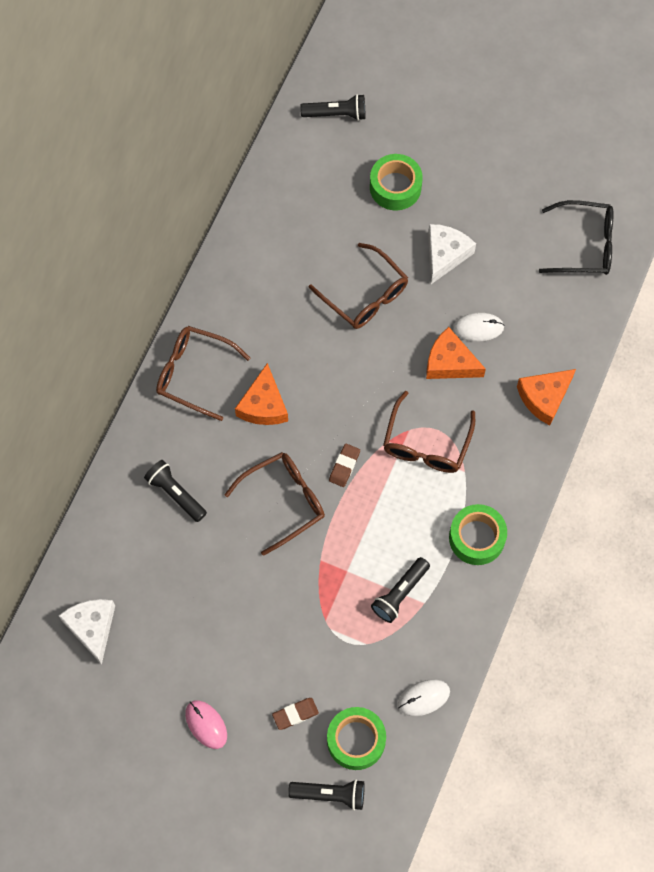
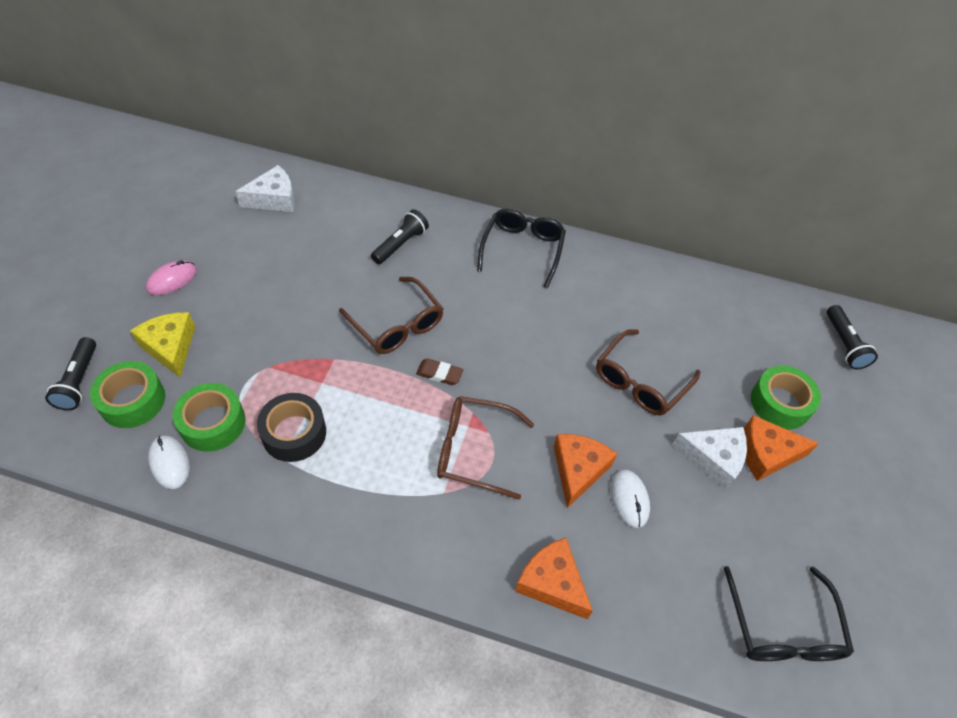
camera: 80 degrees right, 15 degrees down
brown glasses [156,326,250,421] -> black glasses [477,208,566,289]
orange cheese [235,363,288,425] -> orange cheese moved to [744,415,819,481]
brown eraser [272,698,319,730] -> yellow cheese [130,312,195,378]
black flashlight [371,557,430,623] -> black tape [257,393,326,462]
green tape [449,504,507,565] -> green tape moved to [173,383,245,452]

